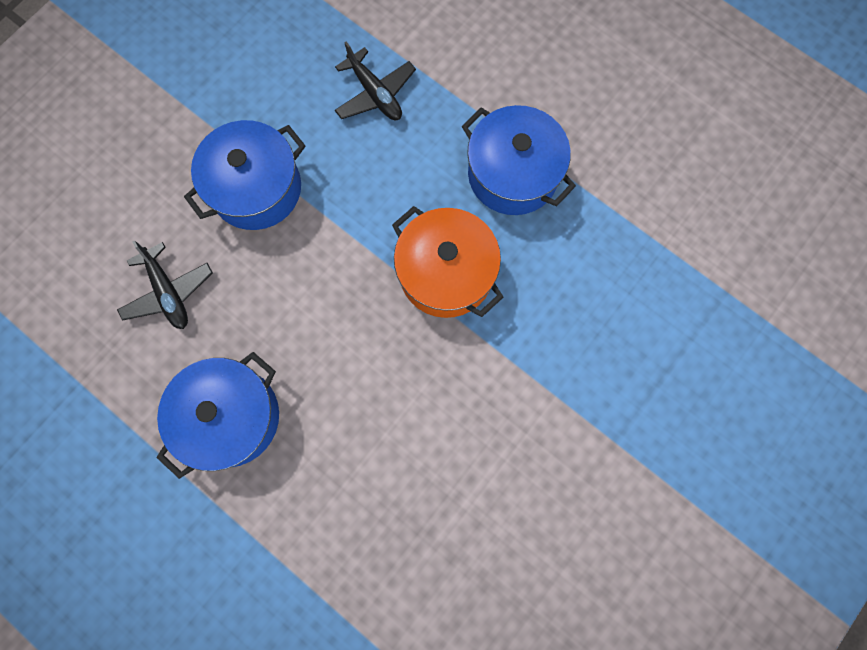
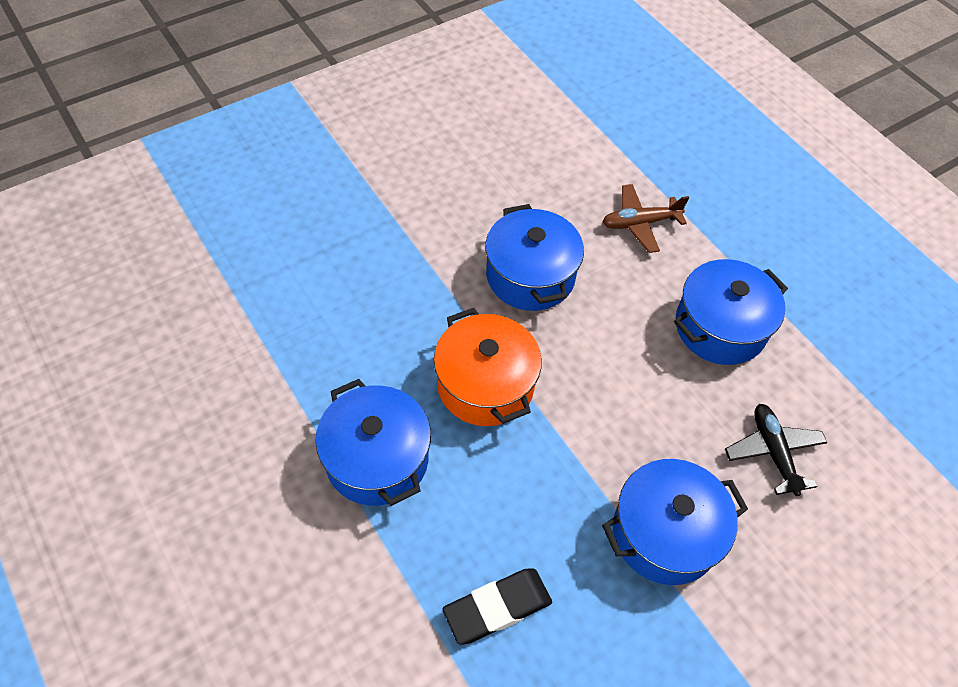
camera: 165 degrees left, 20 degrees down
black plane [335,42,416,120] -> black eraser [443,568,552,645]
none -> blue pot [485,204,584,311]
none -> brown plane [603,184,689,253]

